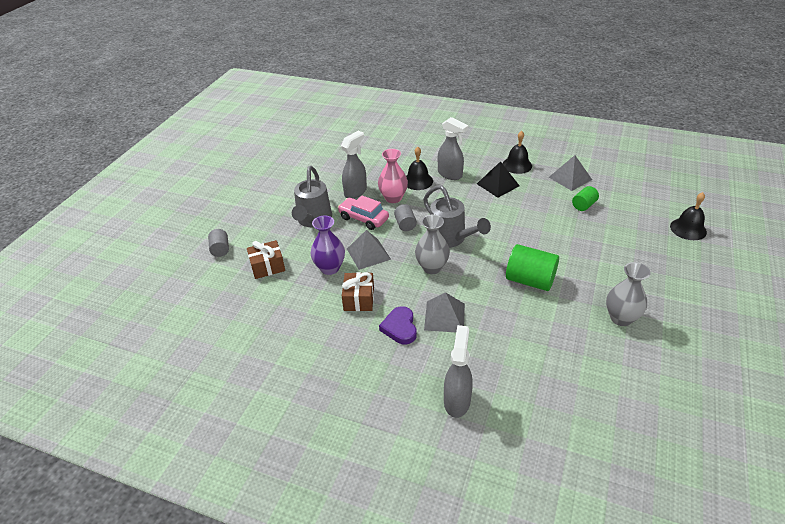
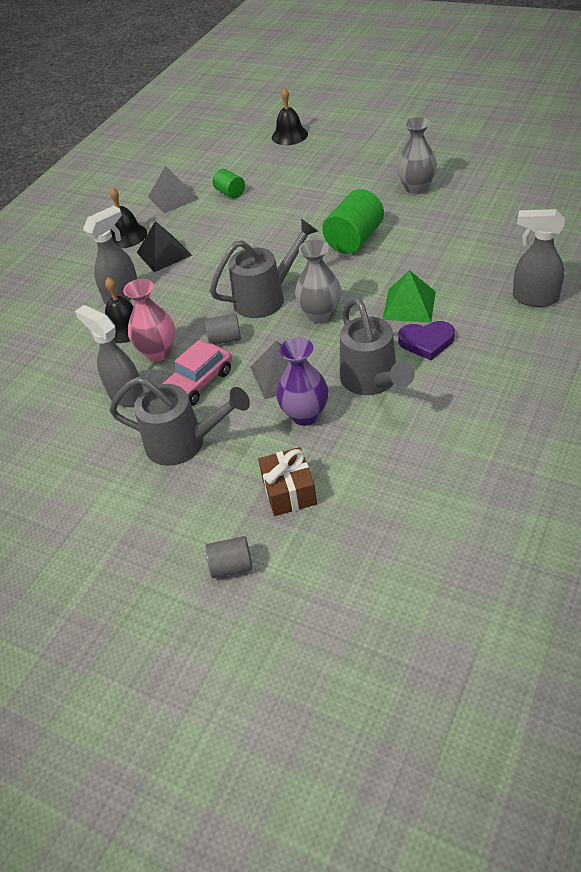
camera: 80 degrees left, 5 degrees up
brown gift [342,272,374,311] -> grey watering can [340,297,415,395]
grey pyramid [424,292,465,332] -> green pyramid [383,270,436,322]

